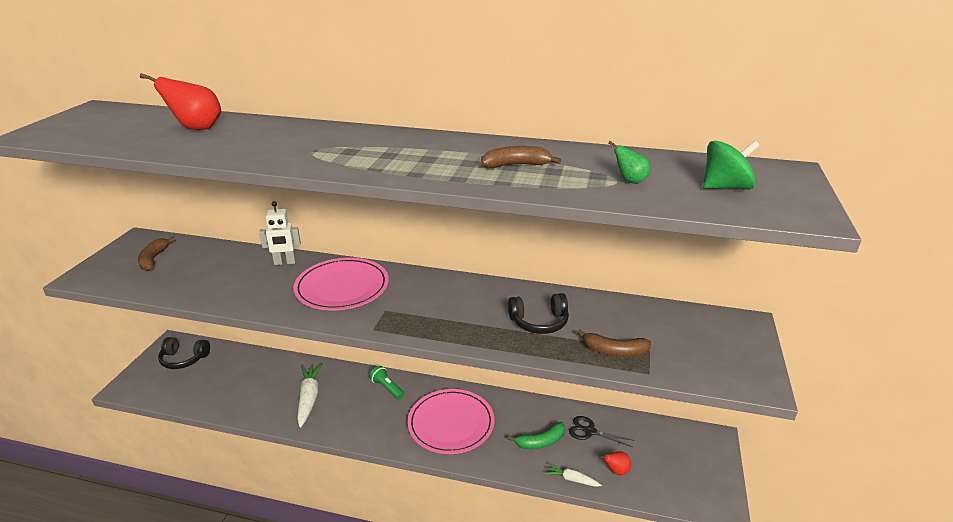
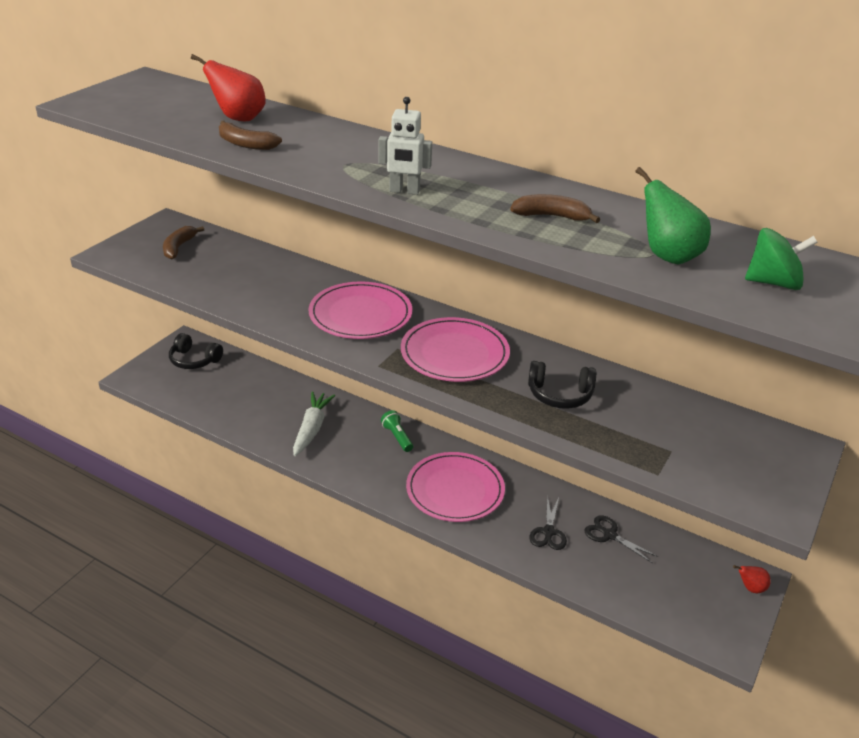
camera: 15 degrees right, 5 degrees up
white robot [259,201,301,265] -> white robot moved to [379,97,432,195]
green banana [508,422,565,449] -> black scissors [529,495,567,550]
white carrot [545,463,602,487] -> none
brown banana [577,329,651,357] -> brown banana moved to [219,121,282,150]
red pear [599,451,631,475] -> red pear moved to [733,565,771,593]
green pear [608,141,650,184] -> green pear [635,167,711,264], size x1.82
none -> pink plate [401,317,510,382]

